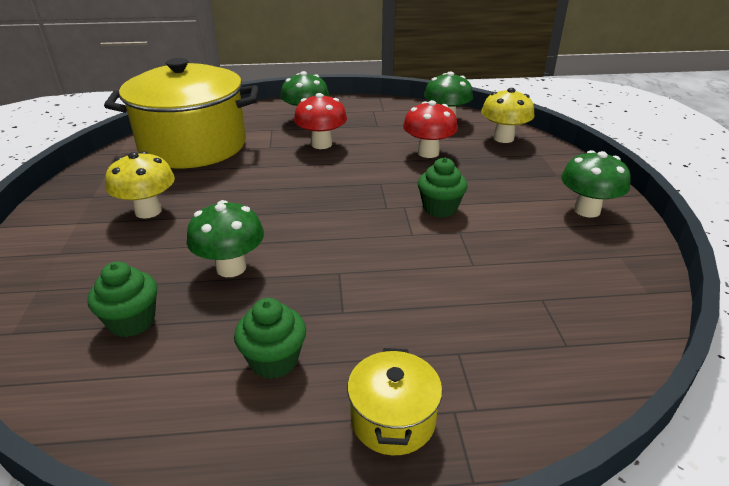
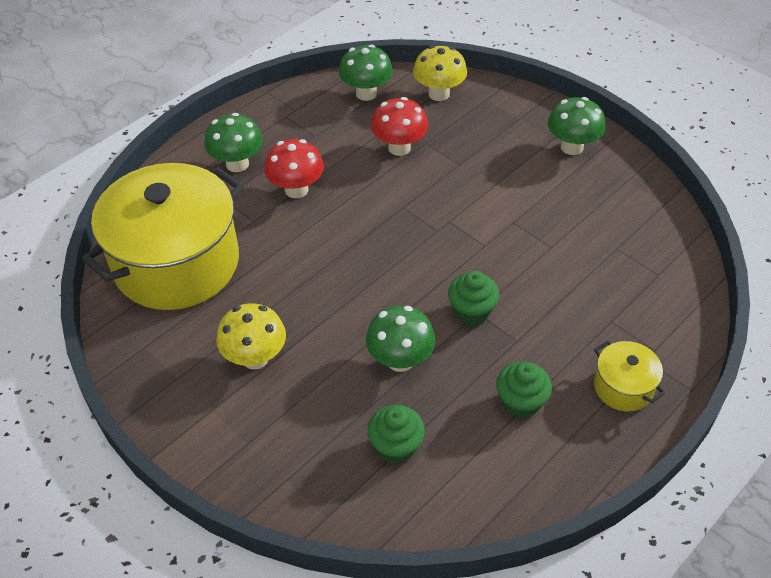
camera: 40 degrees left, 15 degrees up
green cupcake [418,158,468,217] -> green cupcake moved to [448,271,499,326]

